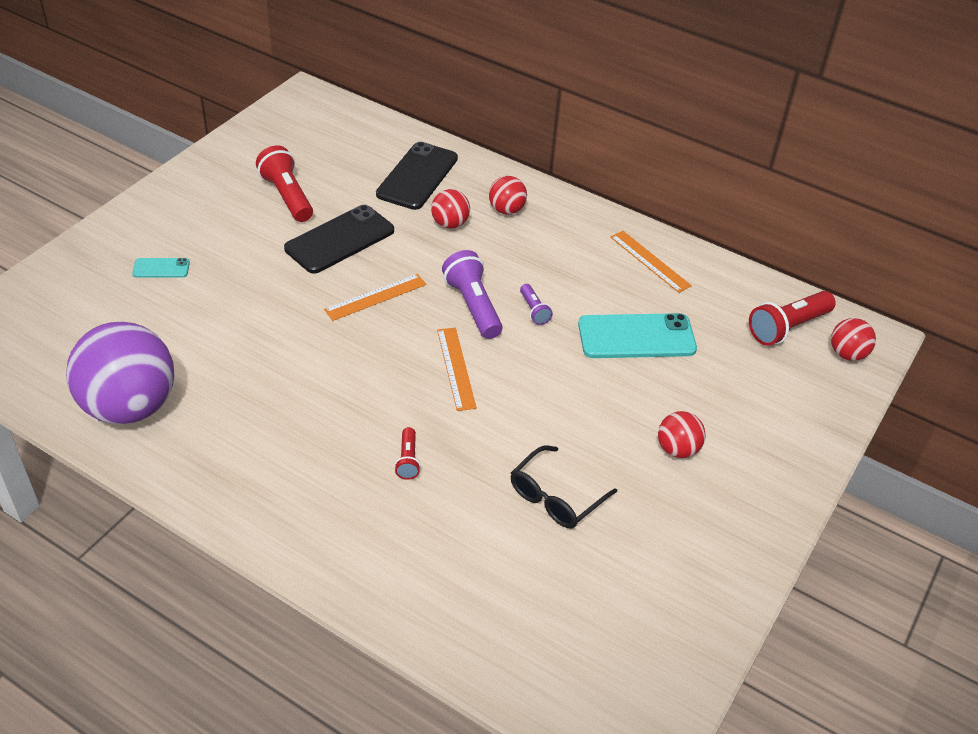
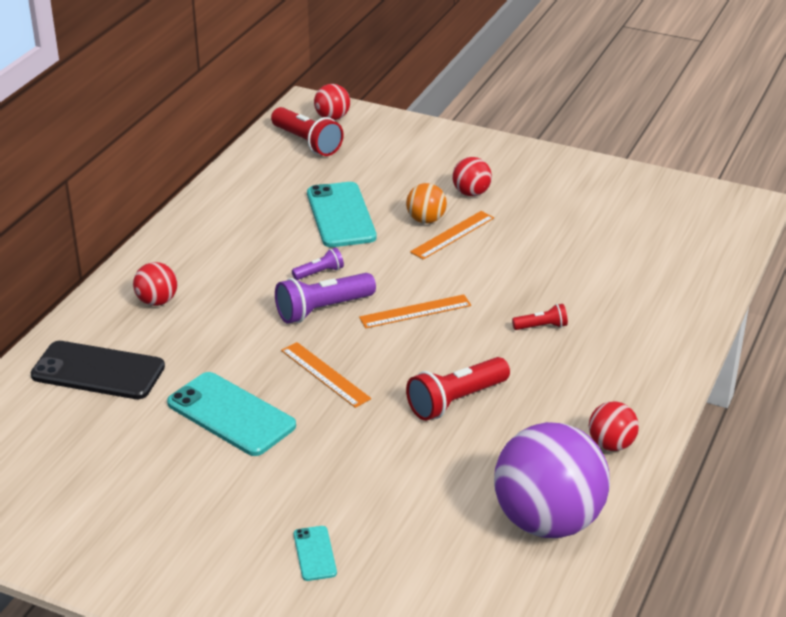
camera: 95 degrees left, 10 degrees down
red flashlight [256,145,313,222] -> red flashlight moved to [406,357,510,421]
black phone [284,205,394,274] -> turquoise phone [167,372,296,456]
red ball [431,189,470,229] -> red ball moved to [589,402,639,451]
black glasses [511,446,617,529] -> none
orange ruler [610,231,692,293] -> orange ruler moved to [410,211,494,260]
none -> orange ball [406,183,447,224]

